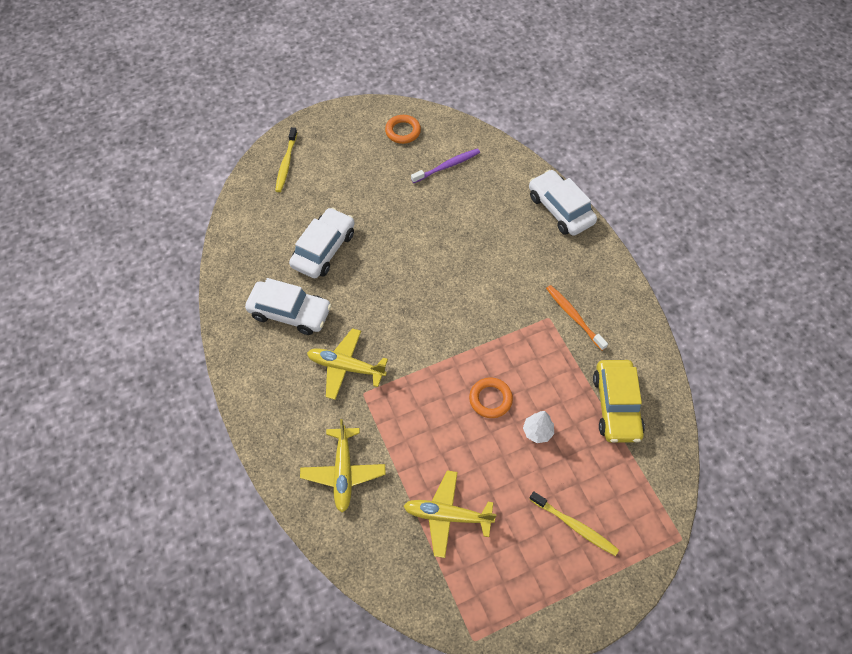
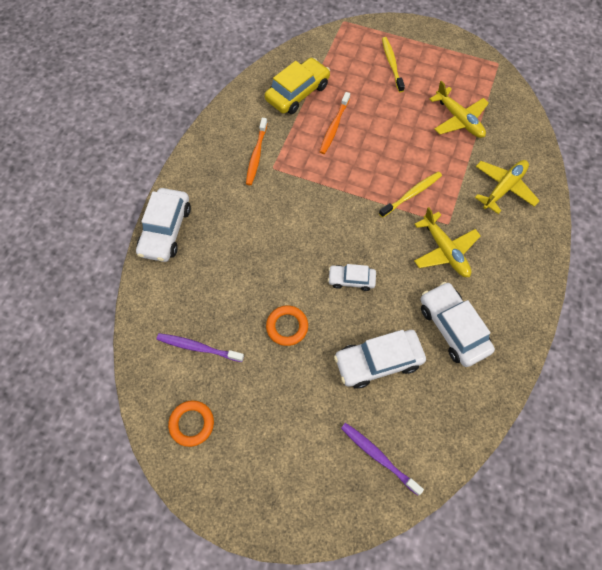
camera: 135 degrees left, 5 degrees up
yellow toothbrush [275,127,297,192] -> yellow toothbrush moved to [379,171,442,218]
orange ring [469,378,513,418] -> orange ring moved to [266,306,308,346]
white tree [523,411,554,443] -> none
none -> orange toothbrush [320,92,350,154]
none -> white car [328,264,376,291]
none -> purple toothbrush [341,423,424,495]

